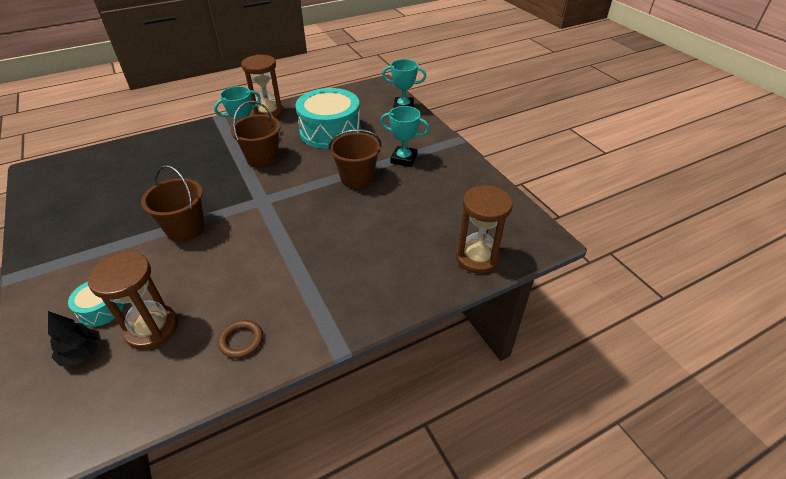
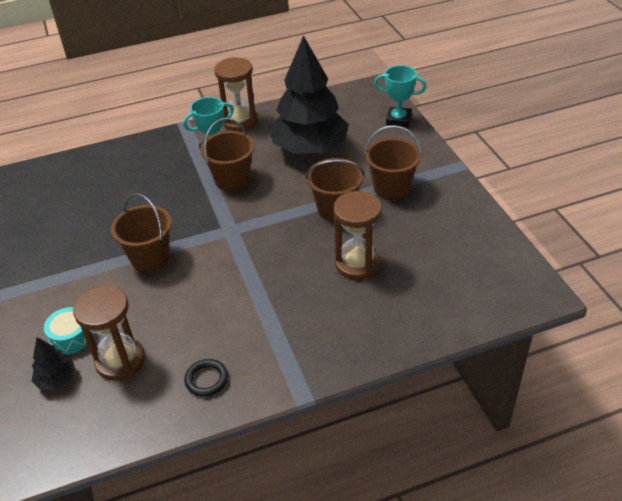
camera: 10 degrees right, 0 degrees up
brown ring [218,320,263,359] -> black ring [184,359,228,397]
turquoise drum [296,88,361,149] -> black tree [269,35,349,154]
turquoise trophy [380,106,430,167] -> brown bucket [364,125,422,200]
brown hourglass [456,185,513,274] -> brown hourglass moved to [333,191,382,280]

